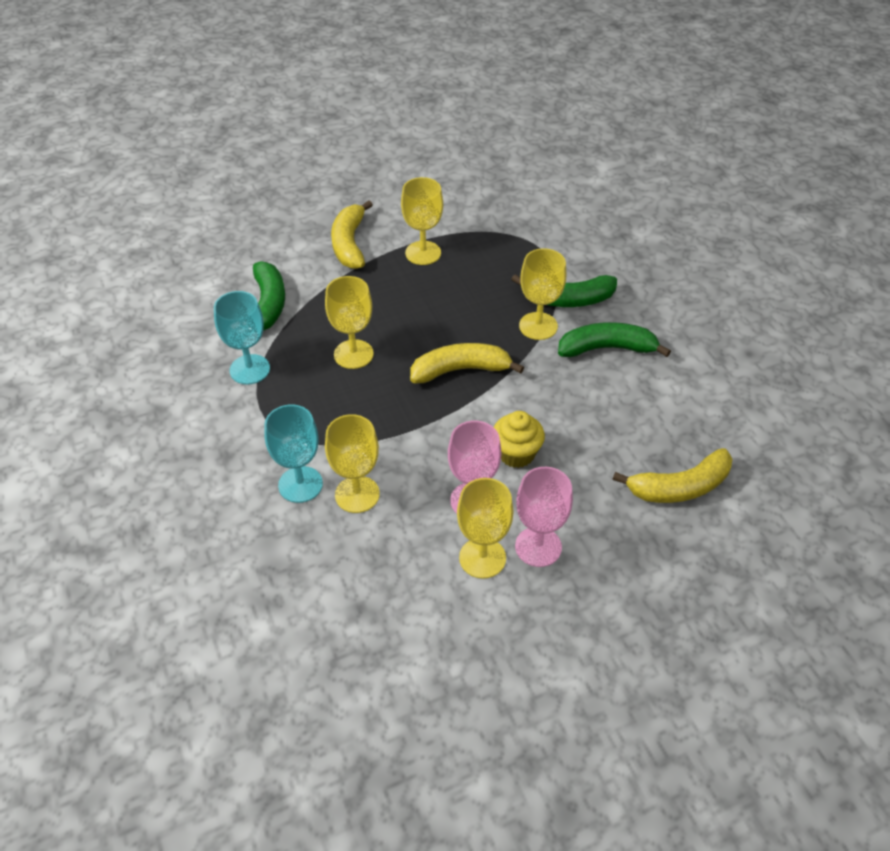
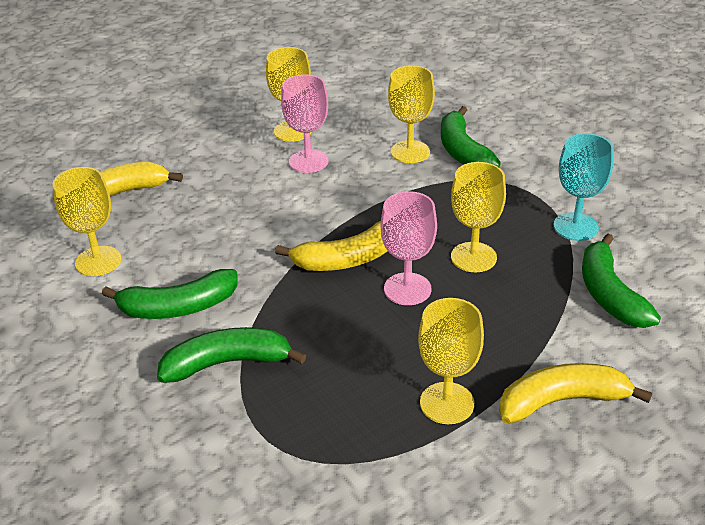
camera: 170 degrees right, 10 degrees down
turquoise goblet [264,405,323,503] -> green banana [441,106,501,167]
yellow banana [331,200,373,269] -> yellow banana turned 90 degrees counterclockwise [499,363,652,423]
yellow cupcake [494,411,545,468] -> none
pink goblet [515,467,573,567] -> pink goblet moved to [381,191,437,305]
yellow goblet [519,248,566,340] -> yellow goblet moved to [53,167,121,276]

